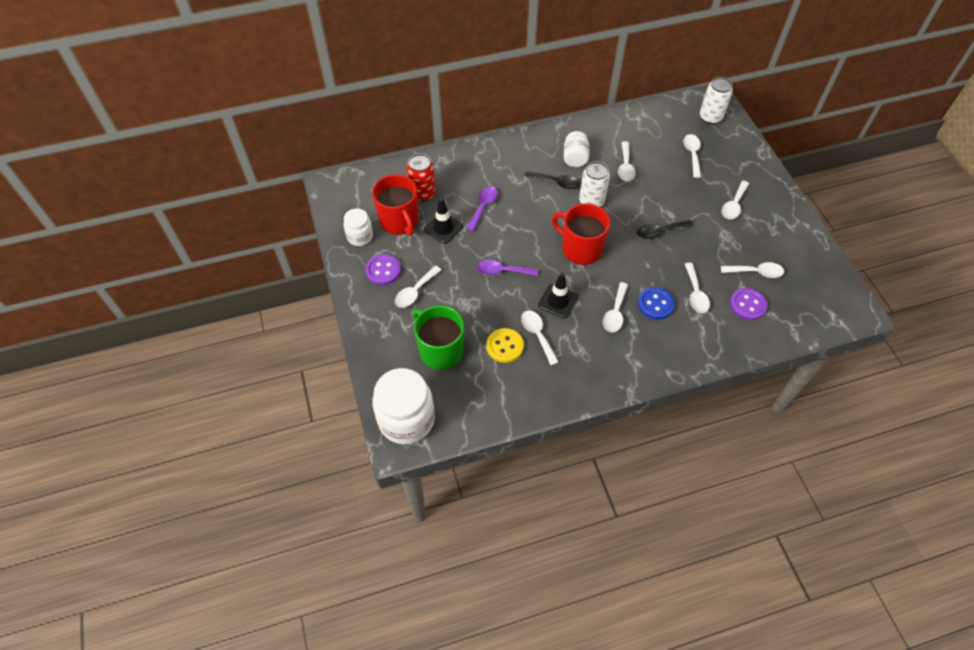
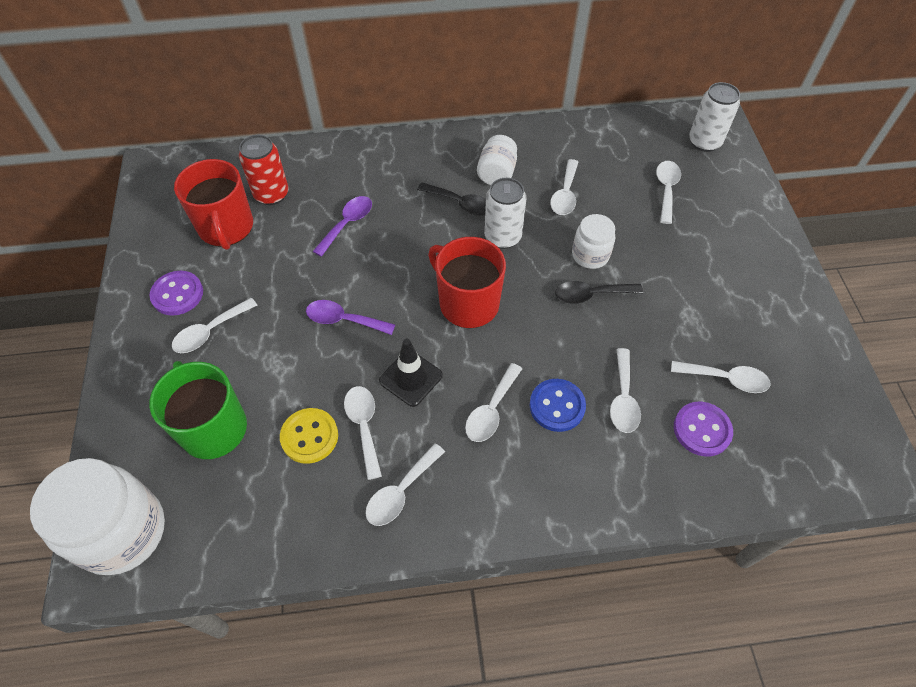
camera: 10 degrees right, 0 degrees up
white jar [343,208,373,246] -> white jar moved to [572,214,615,269]
black traffic cone [424,198,463,244] -> none
white spoon [722,181,749,219] -> white spoon moved to [365,443,445,526]

